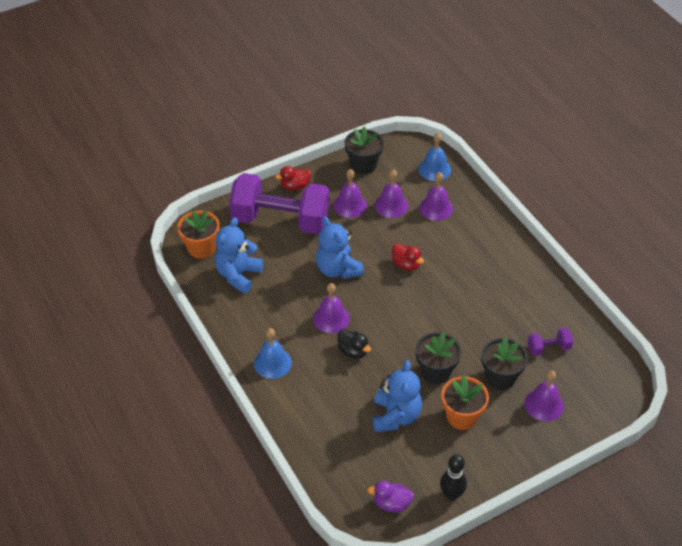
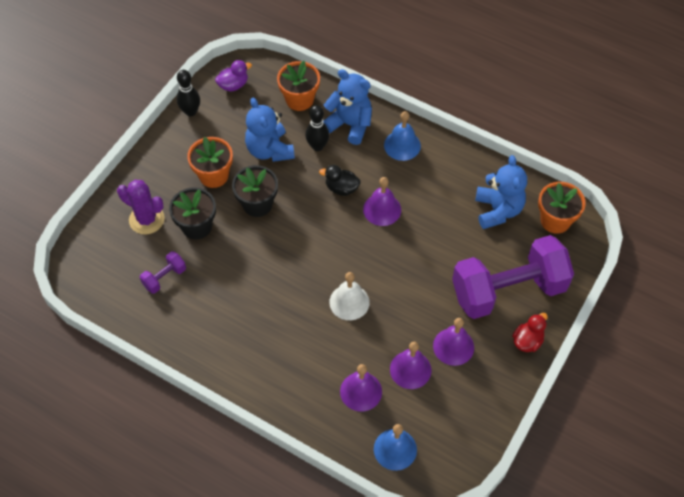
camera: 150 degrees right, 10 degrees up
blue teddy bear [316,217,364,279] -> blue teddy bear moved to [323,69,372,145]
black flower pot [345,127,384,174] -> none
red duck [392,243,424,271] -> white bell [329,272,370,320]
purple bell [524,370,564,421] -> purple cactus [117,180,165,234]
none -> orange flower pot [277,61,320,111]
none -> black bowling pin [305,105,329,151]

